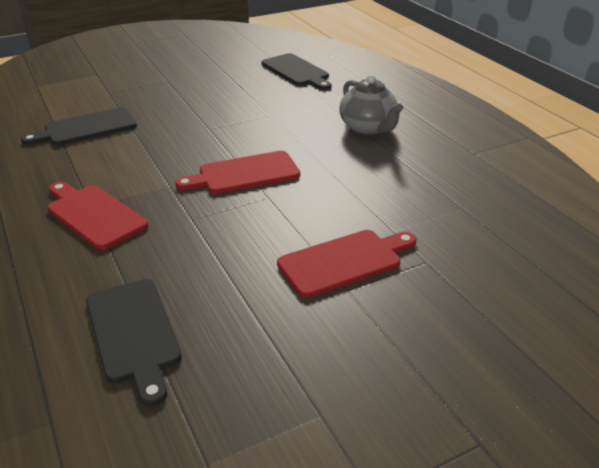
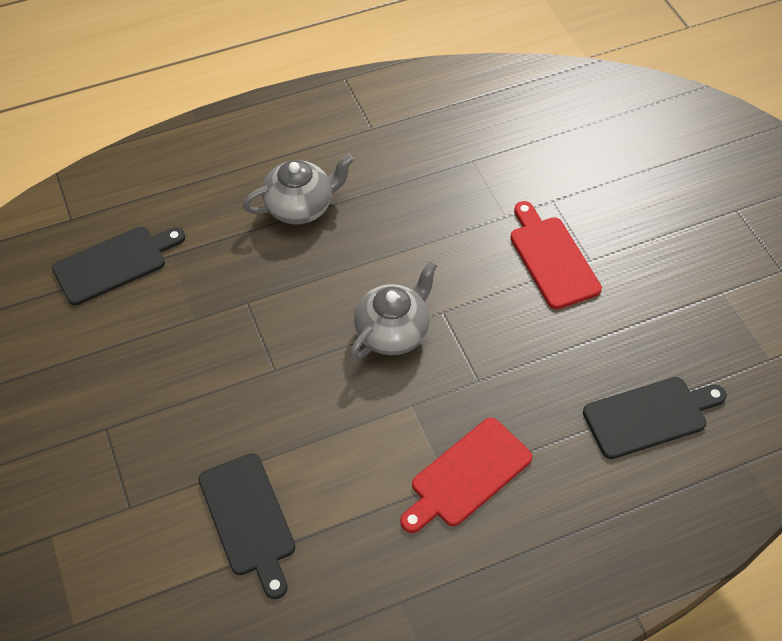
camera: 85 degrees left, 20 degrees up
red cutting board [175,151,300,194] -> grey teapot [350,261,437,360]

